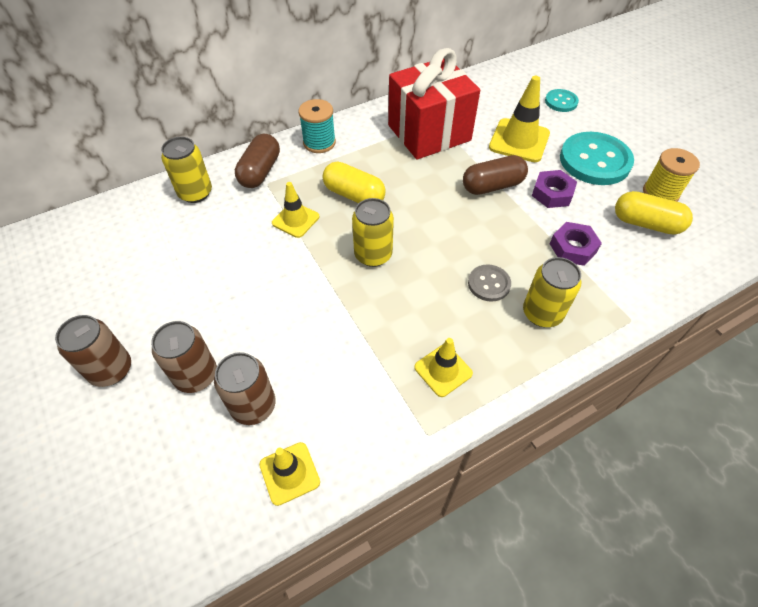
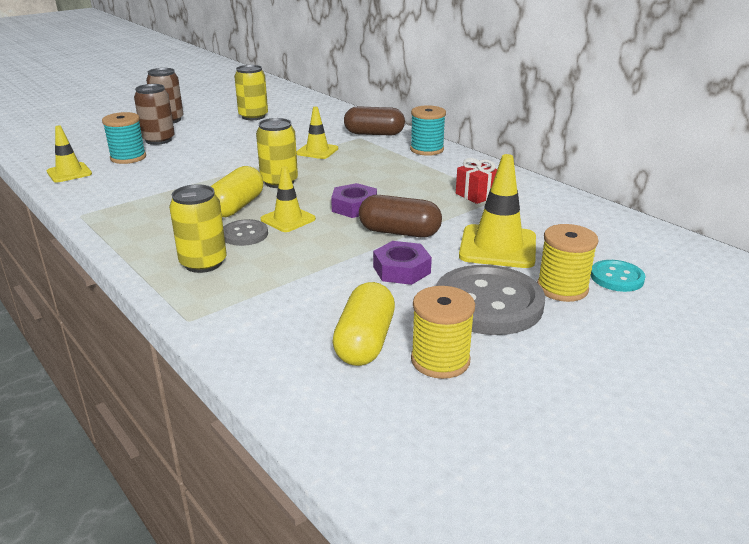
camera: 80 degrees right, 25 degrees down
yellow can [161,137,212,203] -> yellow can moved to [234,65,268,120]
brown can [214,352,276,425] -> turquoise spool [102,112,146,164]
yellow capsule [323,162,386,203] -> yellow capsule moved to [211,166,264,217]
red gift [388,48,480,159] -> red gift [456,158,497,204], size x0.40
yellow traffic cone [414,338,473,397] -> yellow traffic cone moved to [261,166,316,232]
brown capsule [463,155,528,195] -> brown capsule turned 45 degrees counterclockwise [359,195,442,237]
purple nut [550,222,602,266] -> purple nut moved to [331,183,377,218]
turquoise button [560,132,634,185] -> grey button [436,265,545,335]
none -> yellow spool [537,224,598,302]

